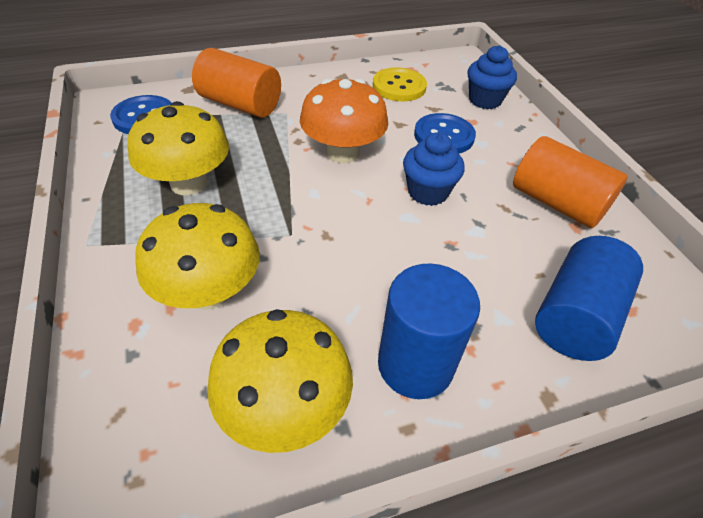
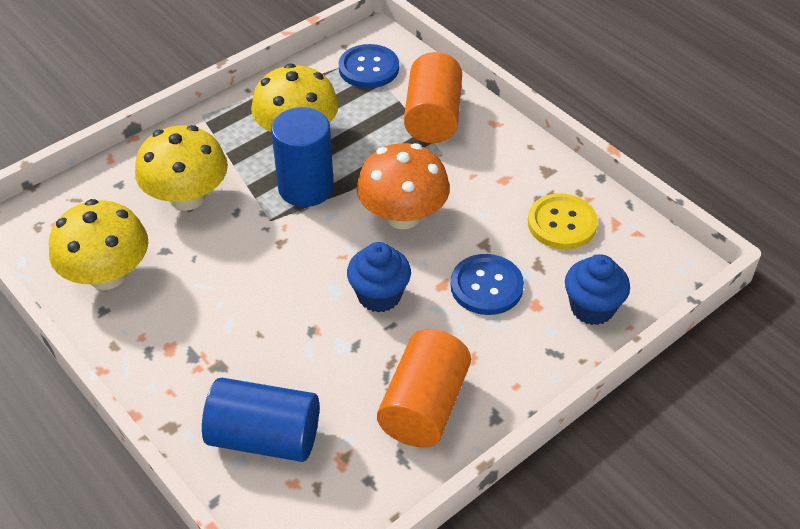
camera: 70 degrees right, 0 degrees up
blue cylinder [378,263,480,399] -> blue cylinder moved to [271,107,334,207]

